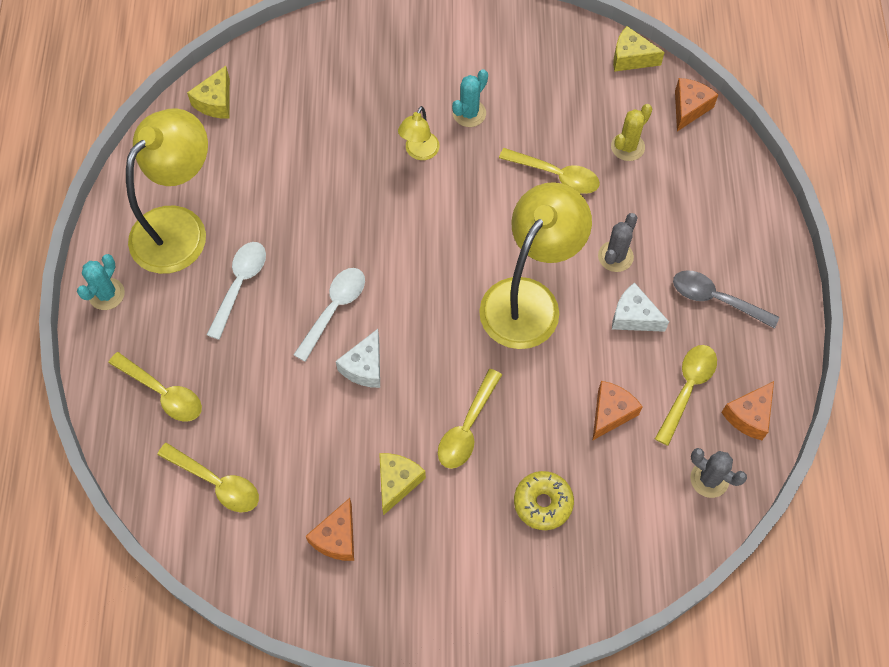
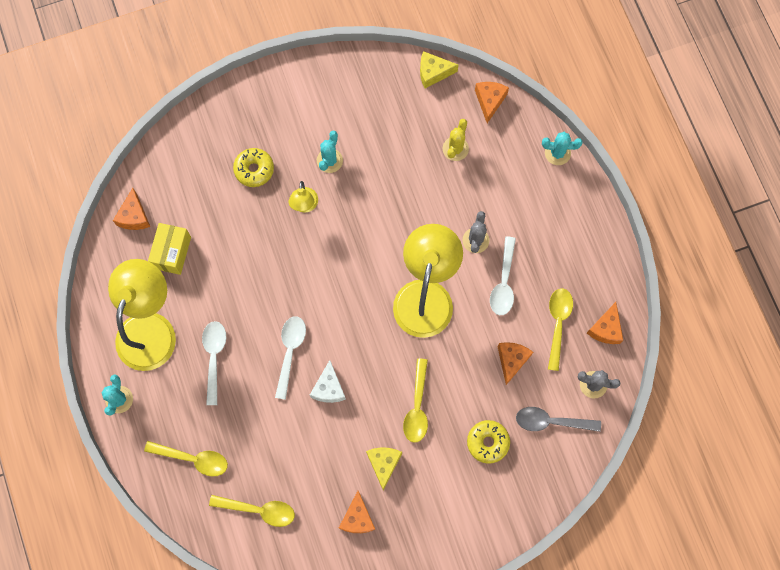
camera: 20 degrees left, 10 degrees up
yellow cheese [187,66,230,119] -> orange cheese [113,188,150,230]
yellow spoon [499,148,600,194] -> none
white cheese [612,282,669,332] -> white spoon [490,236,516,315]
grey spoon [673,270,779,329] -> grey spoon moved to [516,407,601,432]
none -> yellow box [148,223,191,275]
none -> yellow donut [233,148,274,187]
none -> turquoise cactus [542,132,583,165]

